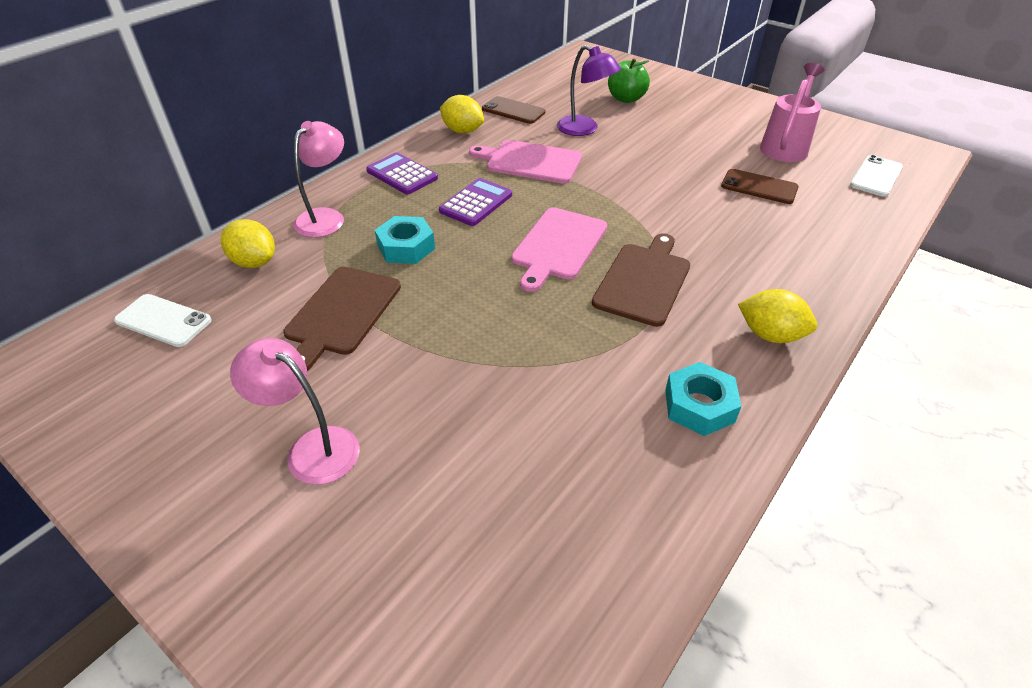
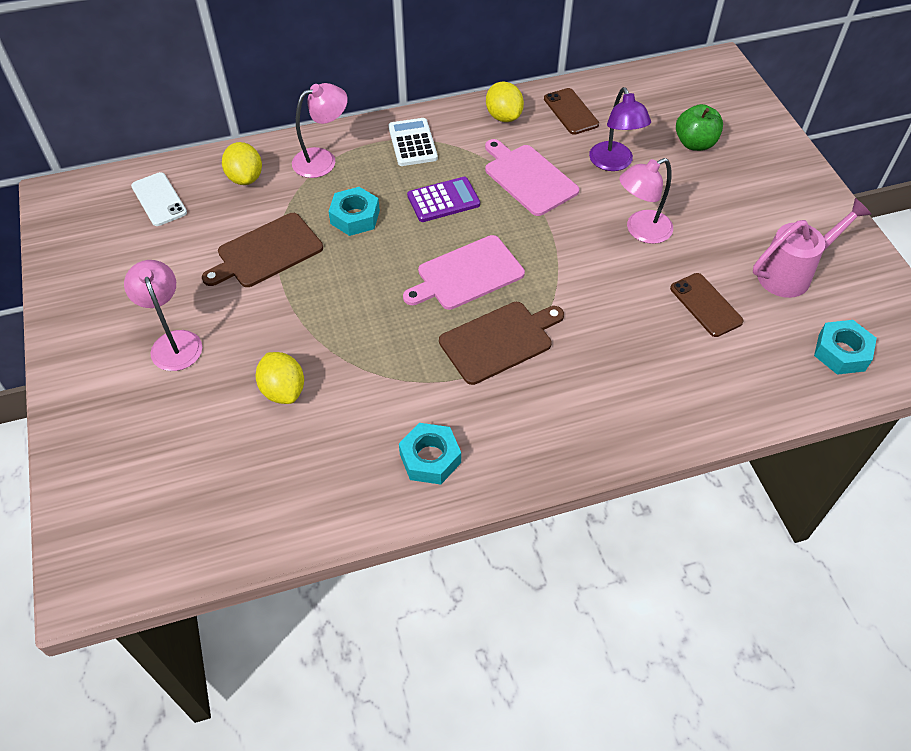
camera: 35 degrees right, 10 degrees up
purple calculator [366,152,438,195] -> white calculator [388,118,438,166]
yellow lemon [738,289,817,343] -> yellow lemon moved to [256,352,304,404]
white phone [850,155,903,197] -> turquoise nut [814,320,877,375]
none -> pink lamp [619,158,673,244]

